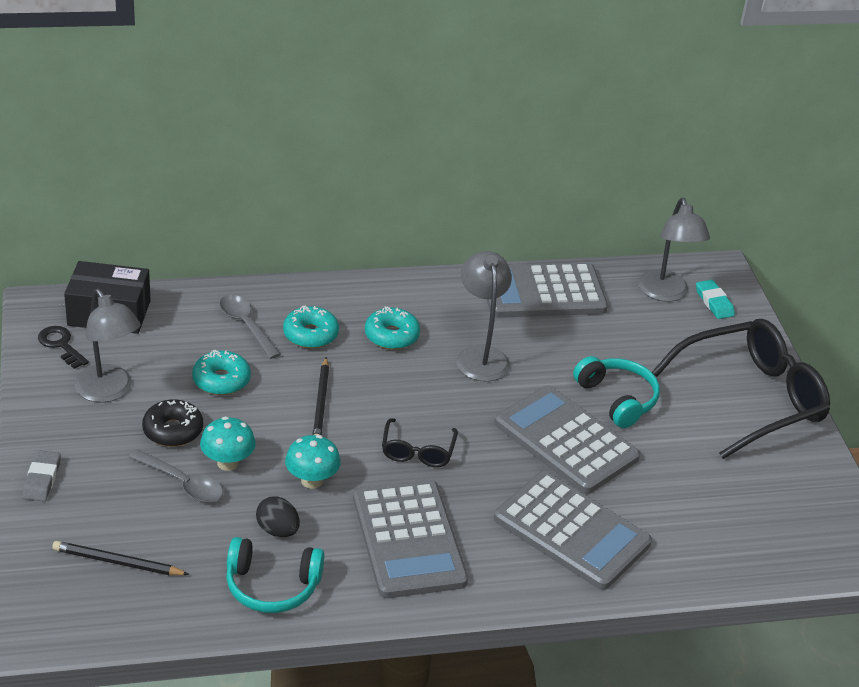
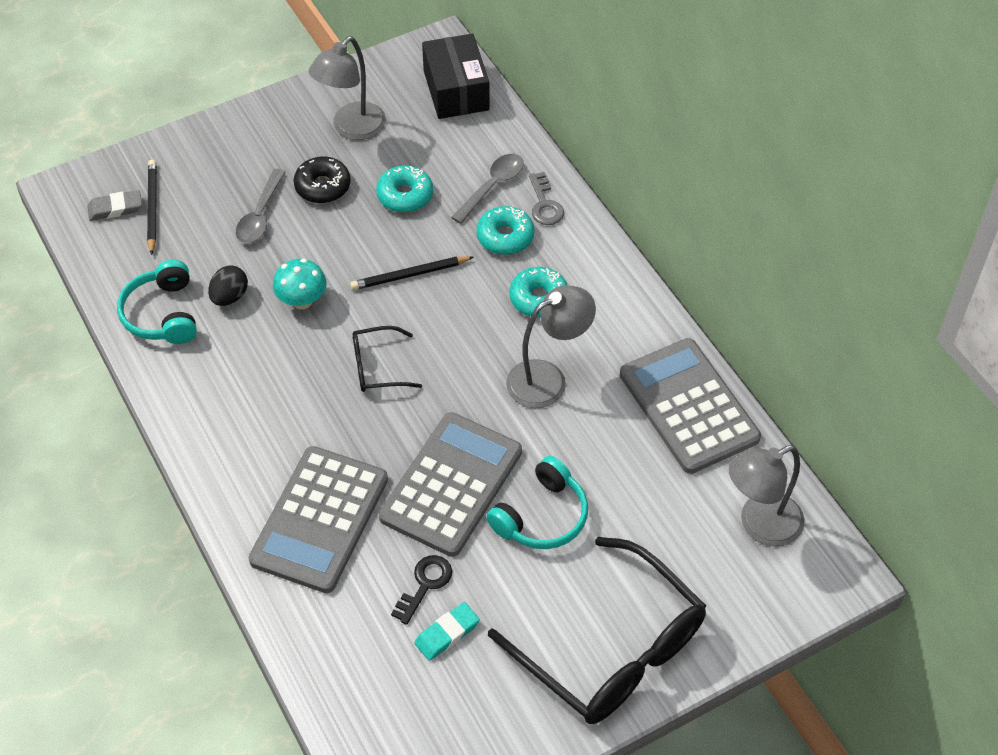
camera: 75 degrees right, 15 degrees up
grey eraser [22,450,61,501] -> grey eraser moved to [87,190,142,221]
black key [38,326,89,369] -> black key moved to [391,555,452,625]
turquoise mushroom [200,416,256,471] -> none
grey calculator [353,480,468,598] -> none
turquoise eraser [696,280,735,319] -> turquoise eraser moved to [414,602,480,661]
none -> grey key [529,172,564,225]

